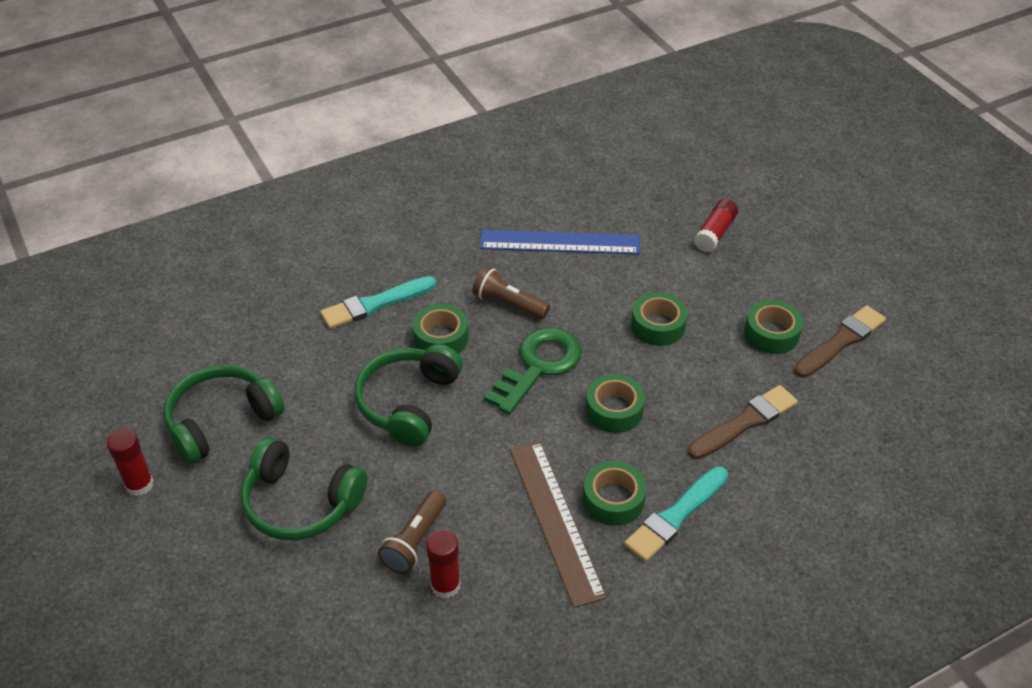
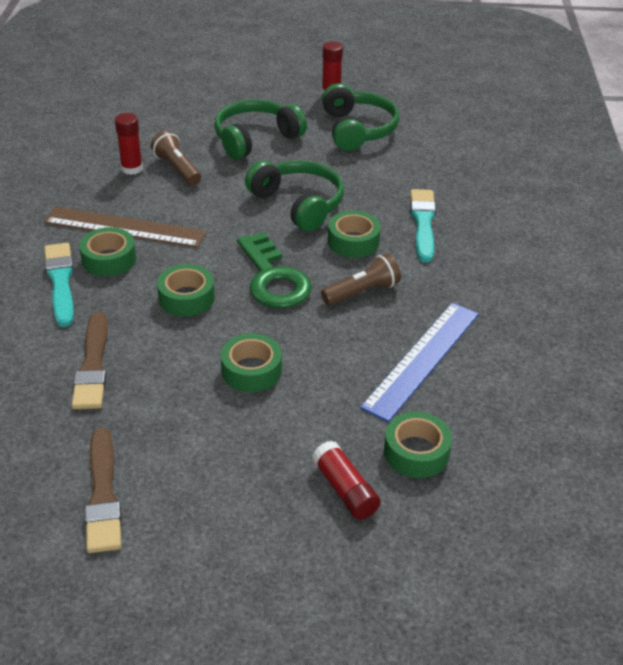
camera: 120 degrees right, 5 degrees down
green tape [744,300,803,354] -> green tape moved to [384,411,452,478]

